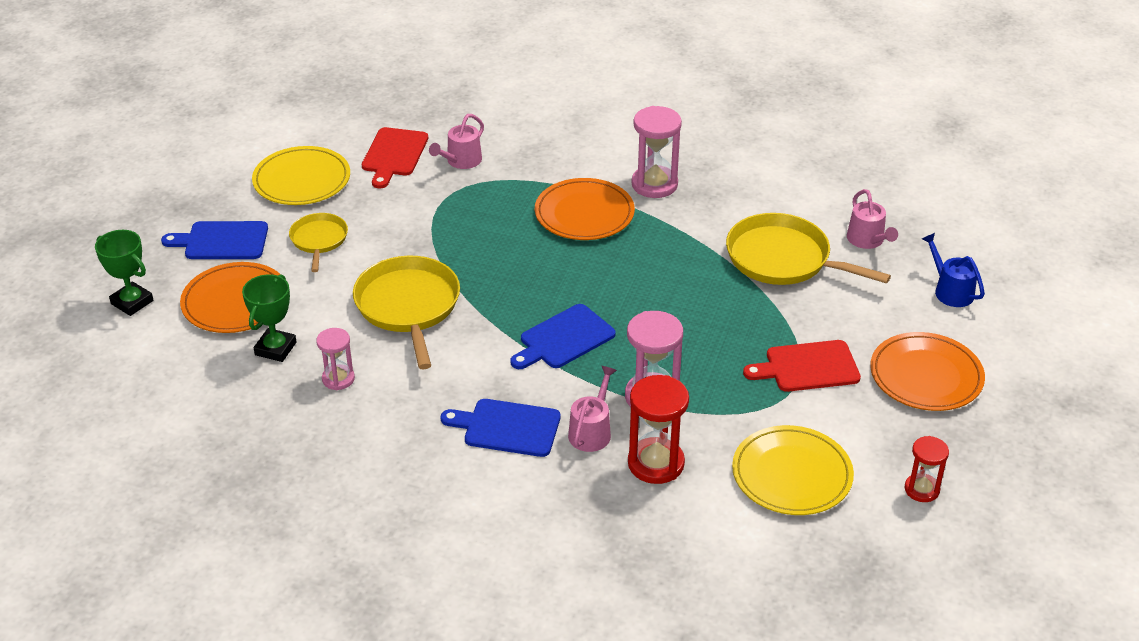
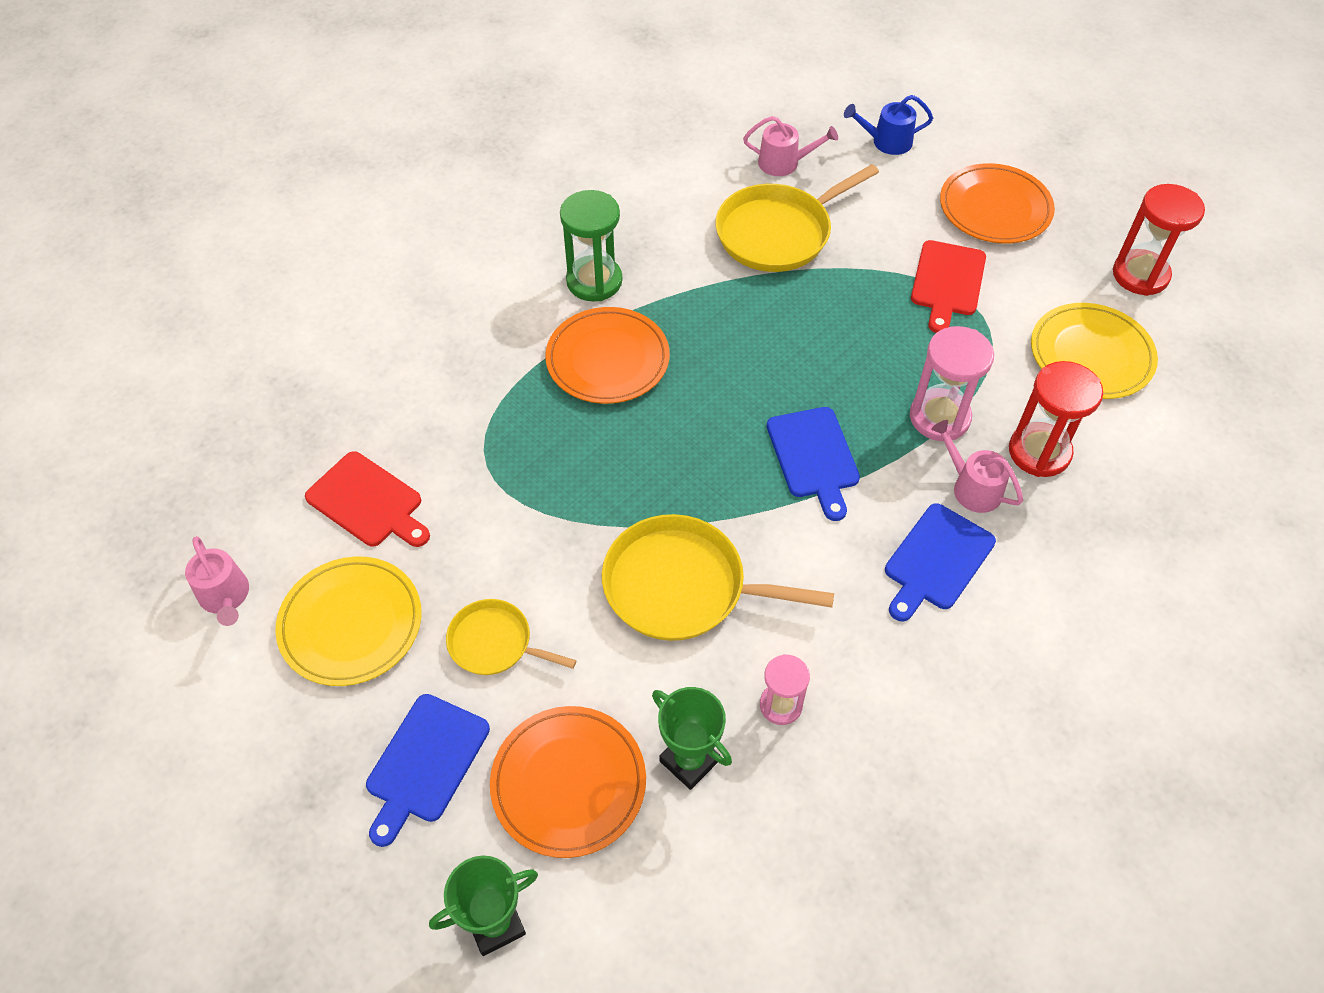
camera: 65 degrees left, 15 degrees up
pink watering can [429,114,484,169] -> pink watering can moved to [185,536,249,626]
pink hourglass [632,106,682,198] -> green hourglass [560,190,622,301]
red hourglass [904,436,949,502] -> red hourglass [1113,184,1205,296], size x1.65

